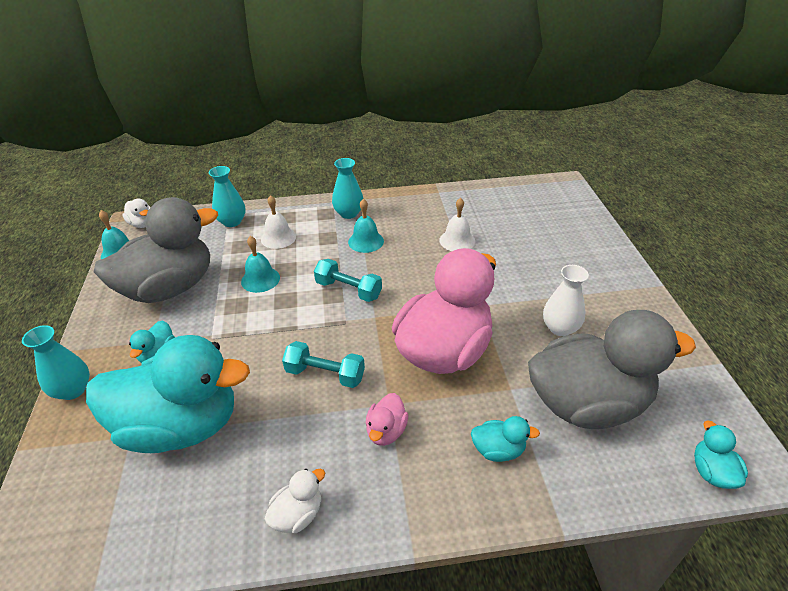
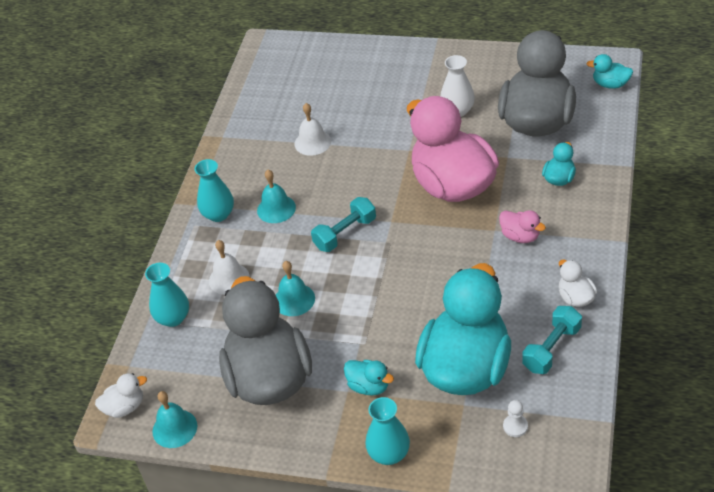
camera: 65 degrees left, 5 degrees up
turquoise dumbbell [282,341,365,388] -> turquoise dumbbell moved to [522,306,582,374]
none -> white pawn [503,400,528,437]

